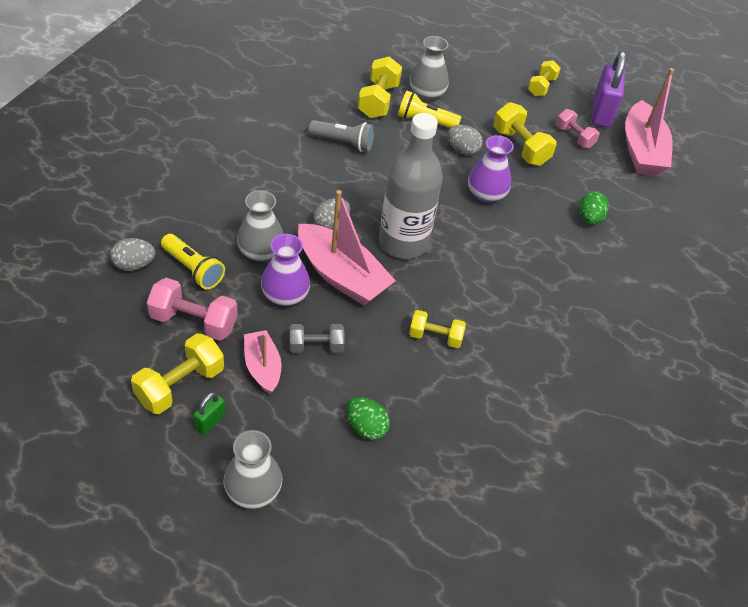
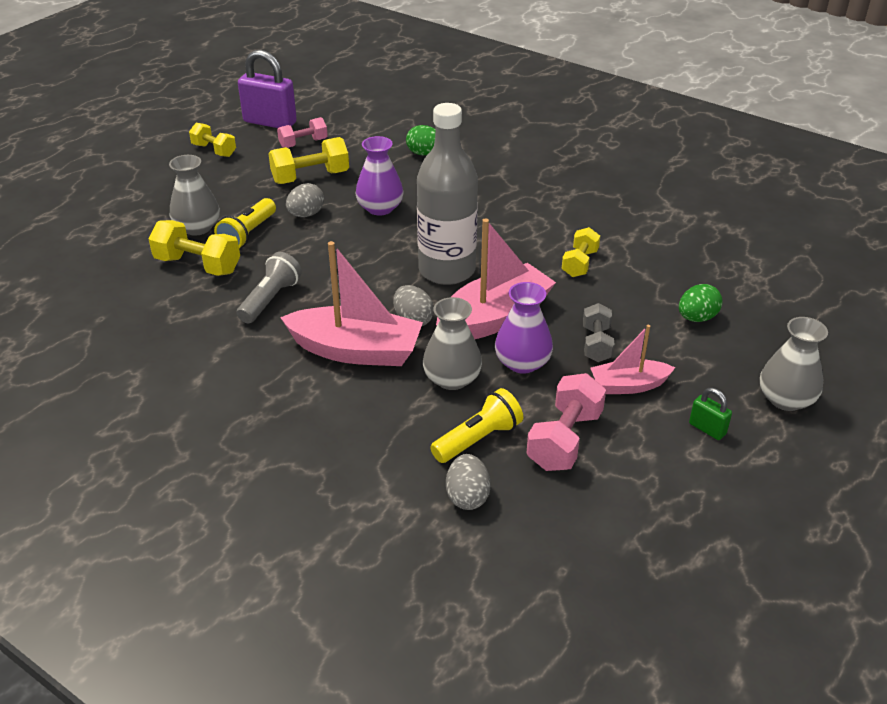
camera: 75 degrees left, 10 degrees down
yellow dumbbell [131,333,224,414] -> none
pink boat [625,68,674,176] -> pink boat moved to [280,241,423,366]

